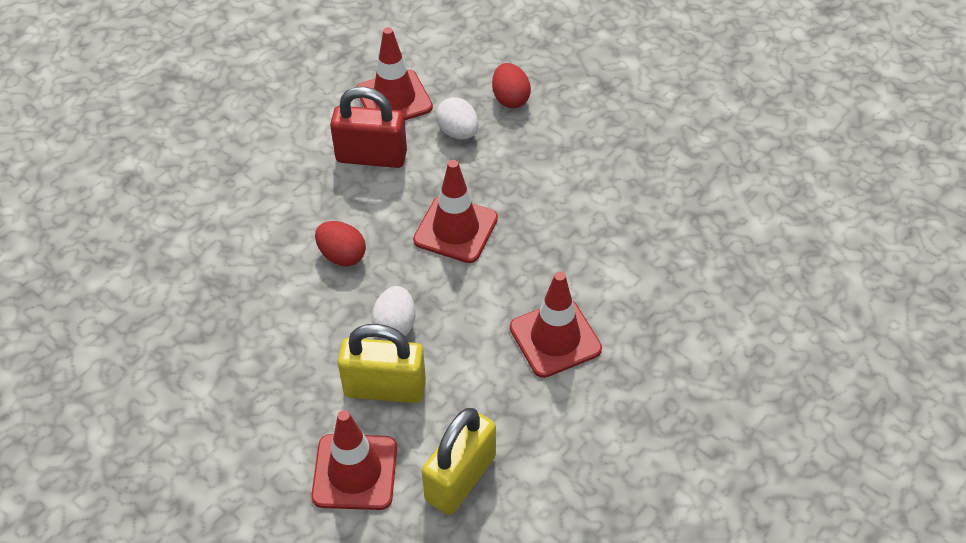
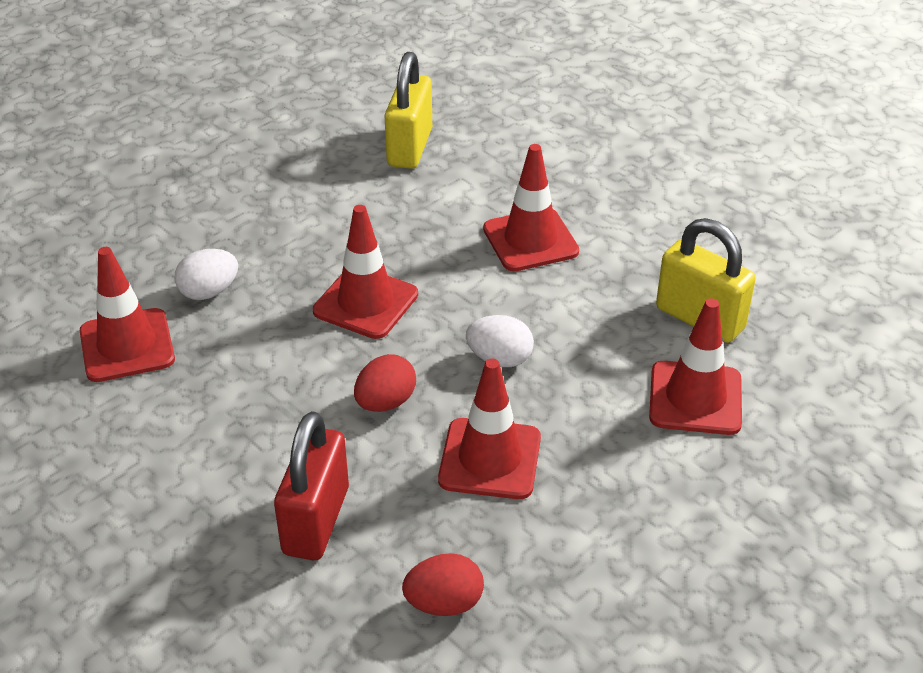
camera: 85 degrees left, 10 degrees down
red padlock [330,87,407,168] -> red padlock moved to [274,411,349,560]
yellow padlock [338,324,426,403] -> yellow padlock moved to [384,52,432,169]
red egg [492,63,531,108] -> red egg moved to [402,553,484,616]
none -> red traffic cone [438,358,541,499]

